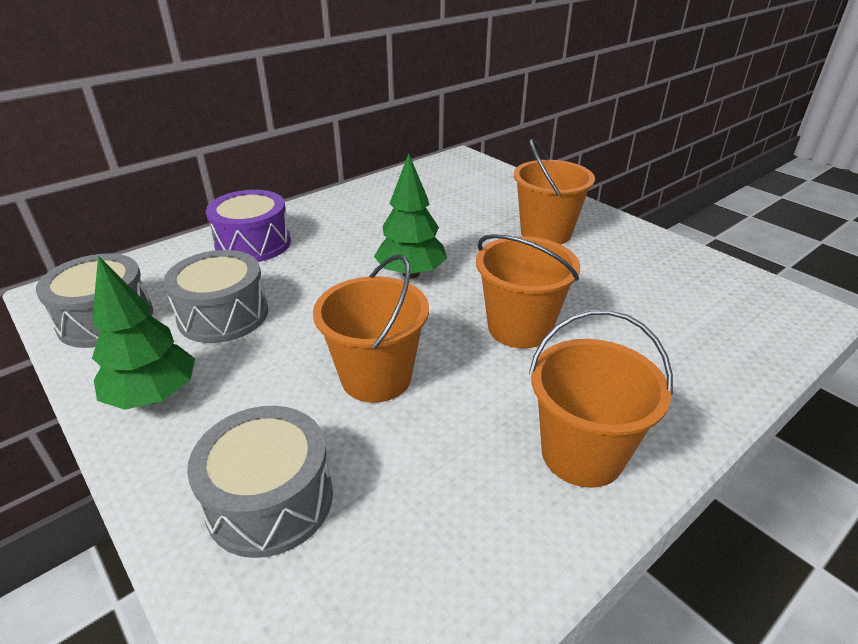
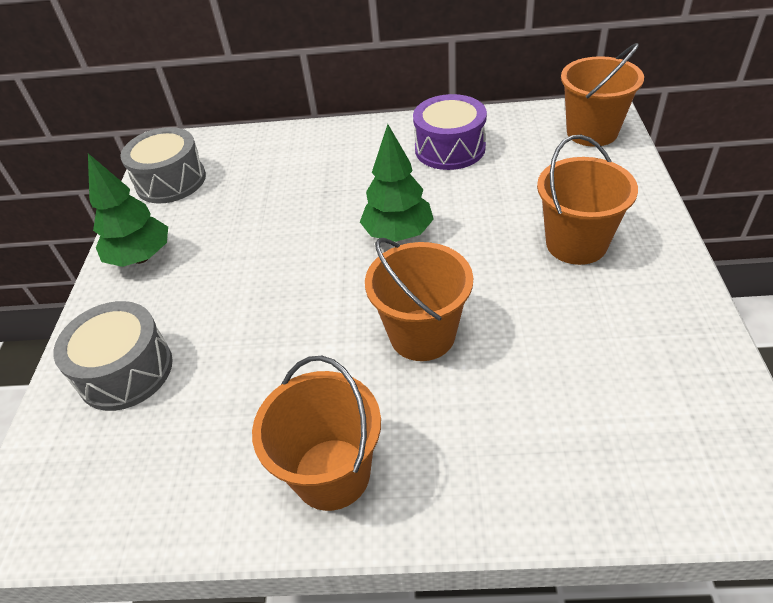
camera: 45 degrees right, 10 degrees up
grey drum [163,250,268,343] -> none
purple drum [206,190,291,262] -> purple drum moved to [413,94,487,170]
orange bucket [313,254,429,403] -> orange bucket moved to [561,43,644,147]

